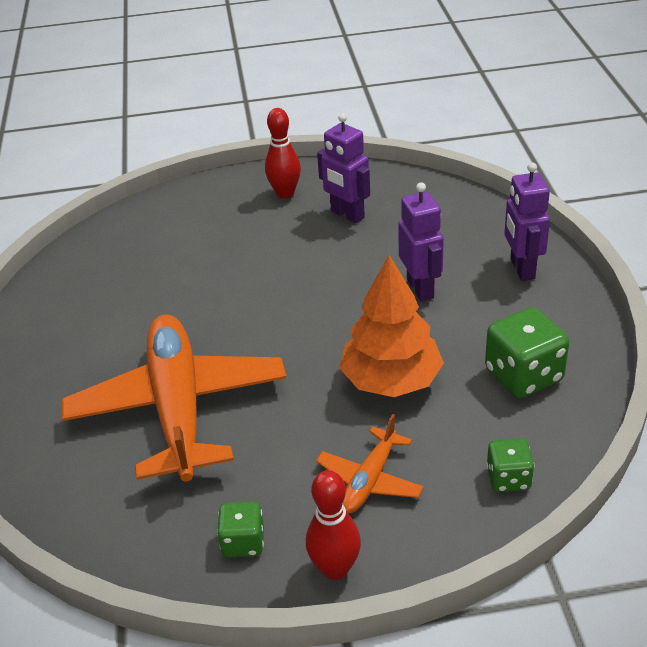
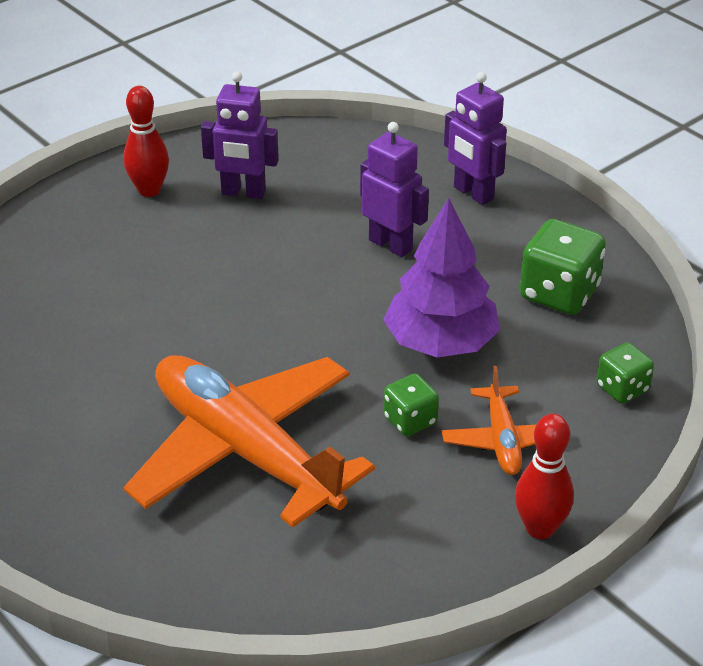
camera: 35 degrees left, 0 degrees up
green dice [217,502,264,557] -> green dice moved to [384,374,439,436]
orange tree [340,255,444,397] -> purple tree [383,198,500,358]

